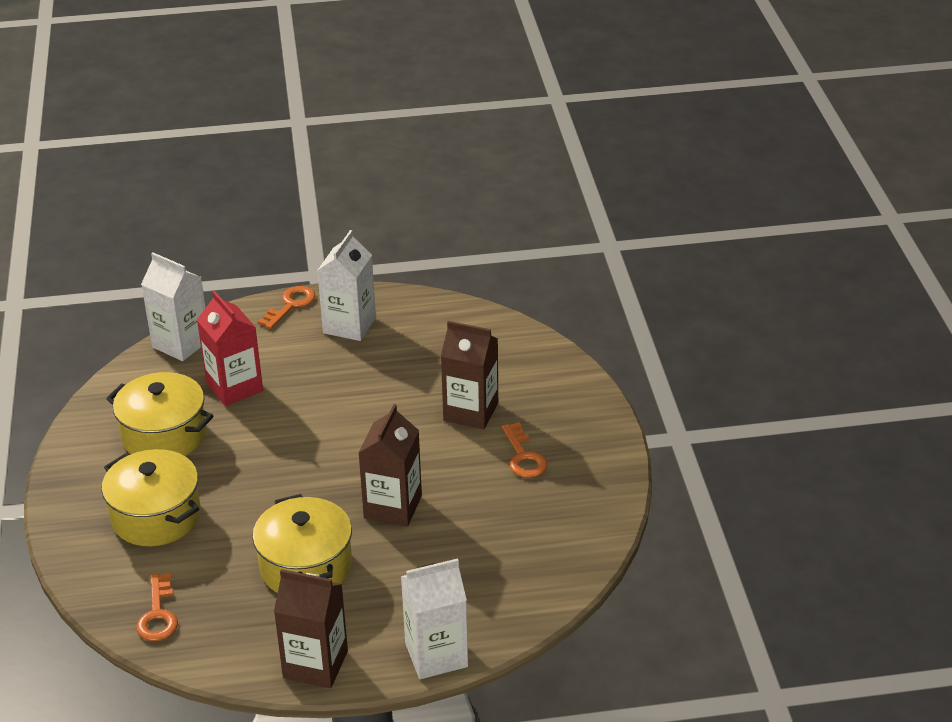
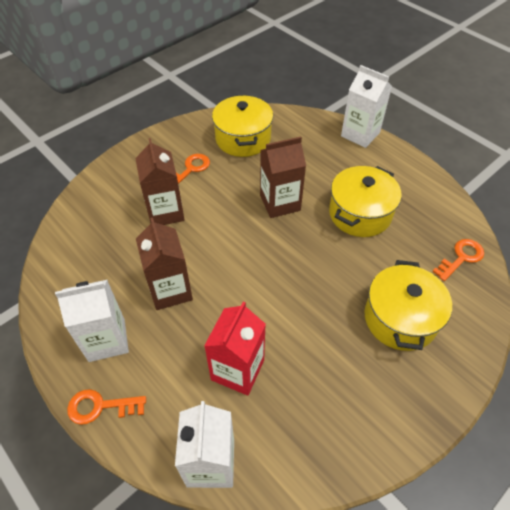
camera: 125 degrees left, 15 degrees up
yellow pot [106,372,214,456] -> yellow pot moved to [212,95,273,157]
brown carton [274,569,348,688] -> brown carton moved to [136,218,193,310]

